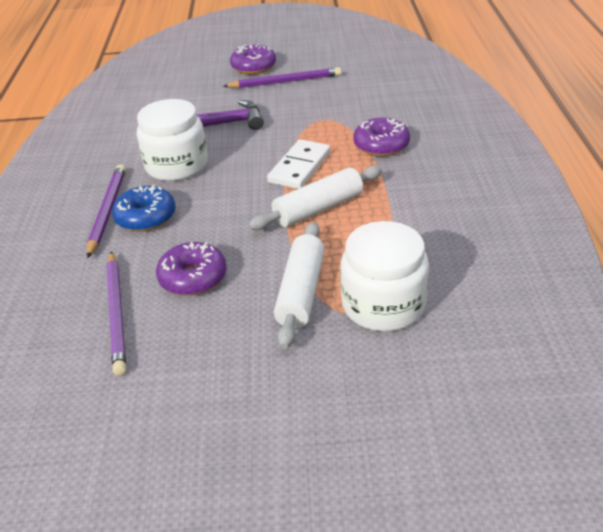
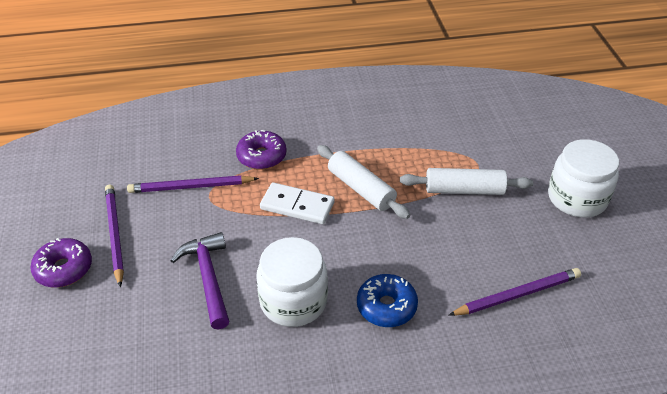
camera: 100 degrees left, 5 degrees up
purple pencil [87,164,126,258] -> purple pencil moved to [127,175,259,193]
purple donut [156,242,227,296] -> none
white jar [340,221,429,331] -> white jar moved to [548,139,619,218]

